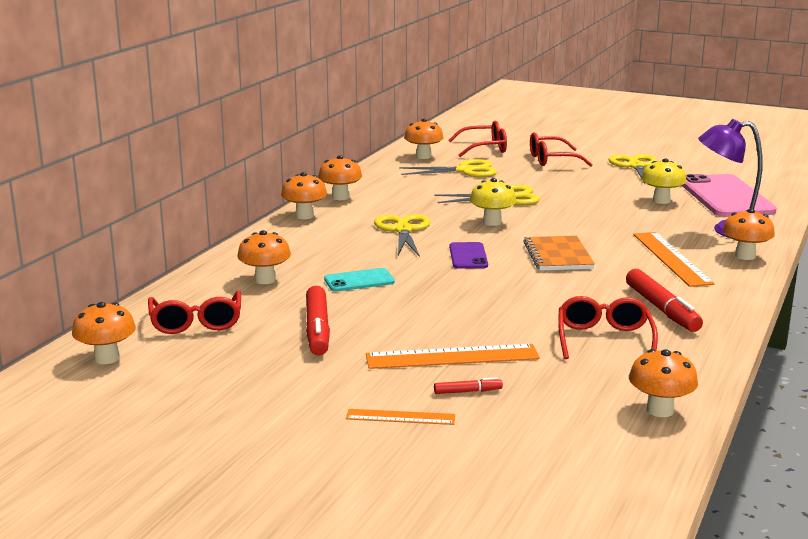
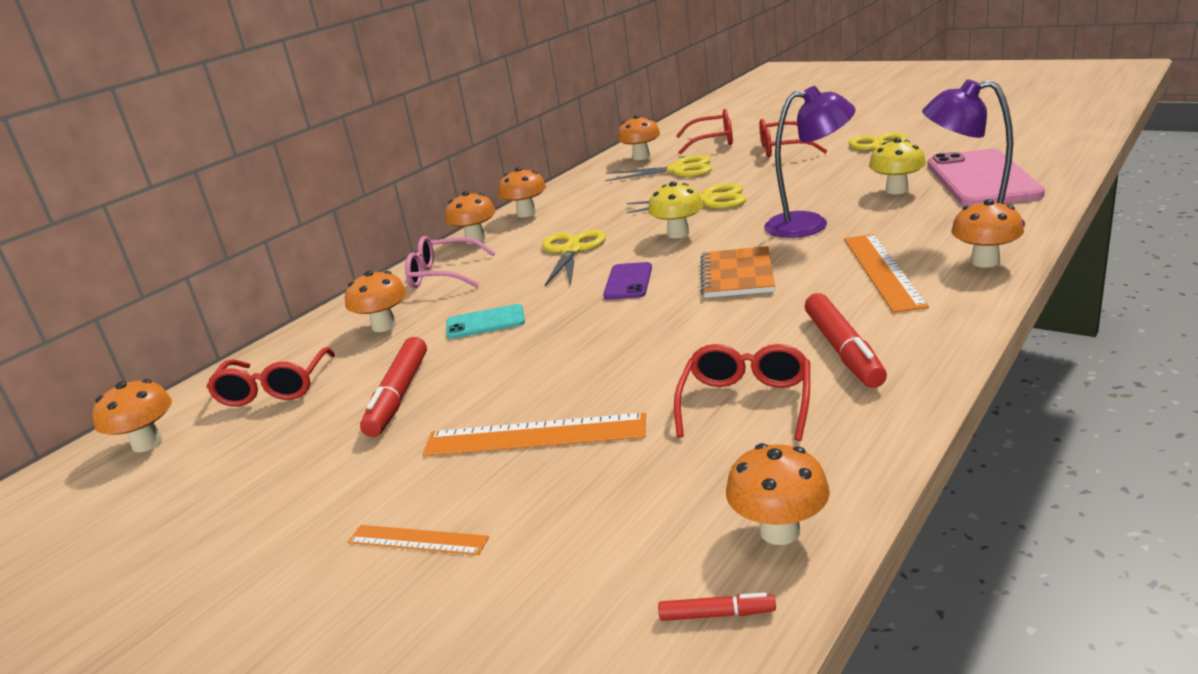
camera: 15 degrees right, 5 degrees up
red marker [434,377,503,394] -> red marker moved to [658,592,776,621]
none -> pink glasses [405,236,495,288]
none -> purple lamp [764,86,856,238]

